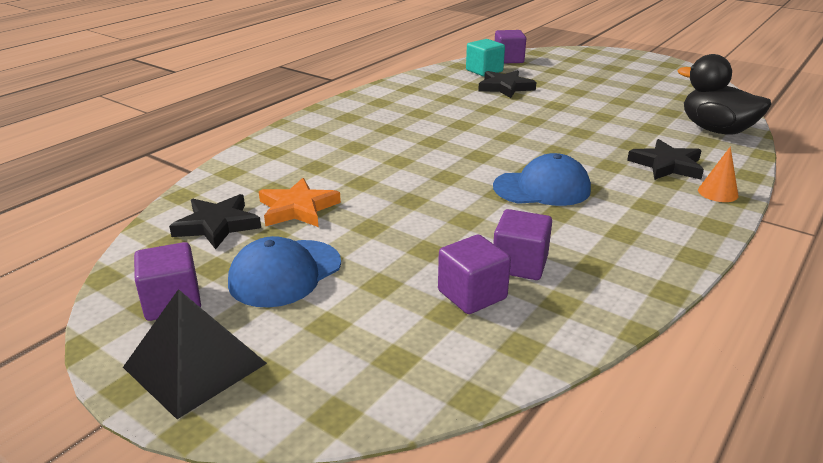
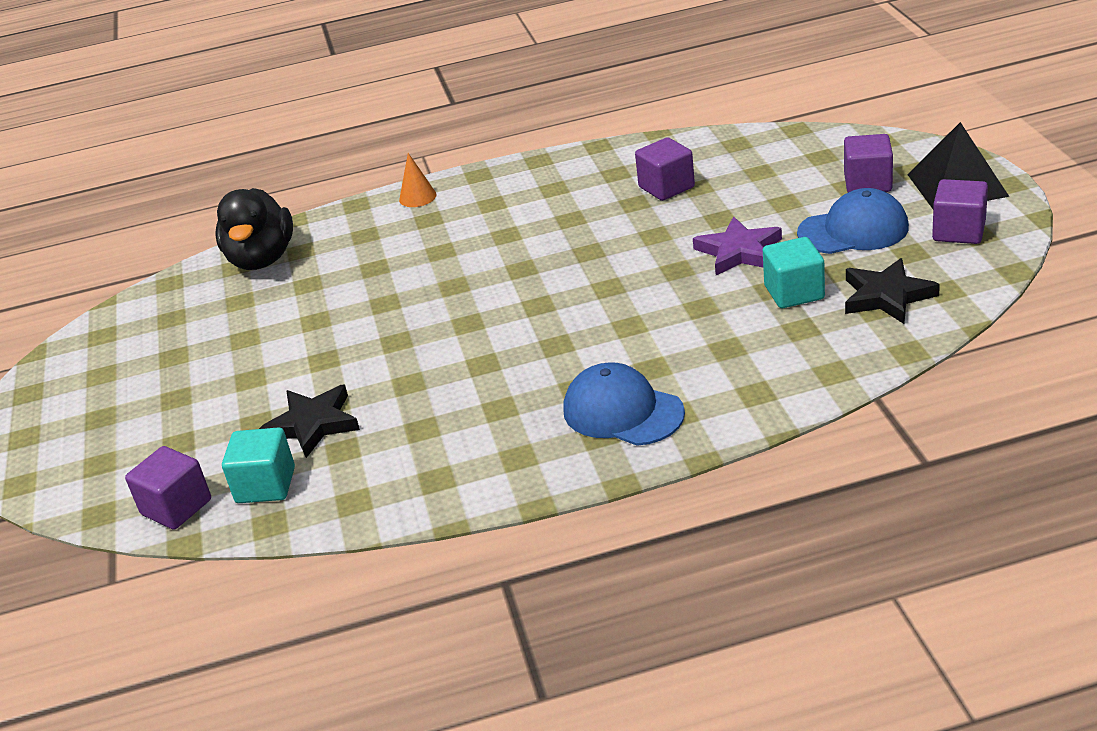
camera: 135 degrees left, 5 degrees up
orange star [259,178,341,227] -> turquoise cube [763,237,825,308]
purple cube [438,234,511,314] -> purple cube moved to [844,134,893,193]
blue cap [493,153,591,206] -> blue cap moved to [563,362,685,446]
black star [627,139,704,180] -> none
none -> purple star [693,217,782,275]

